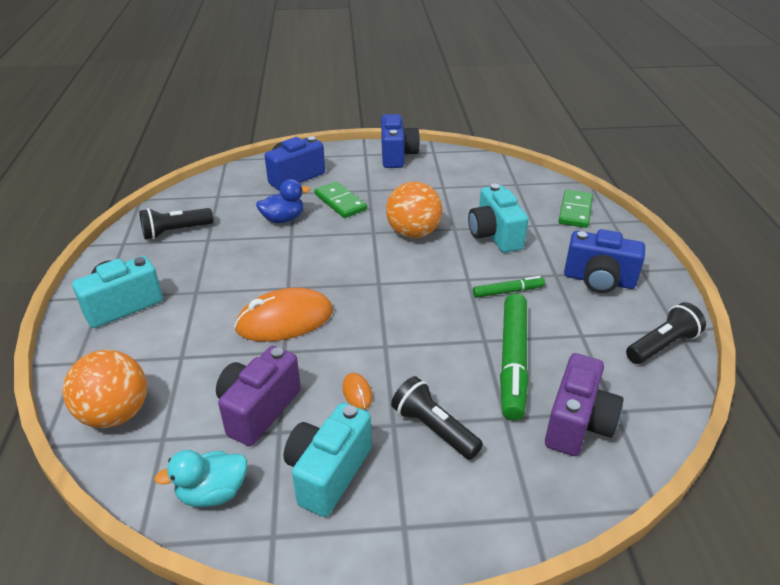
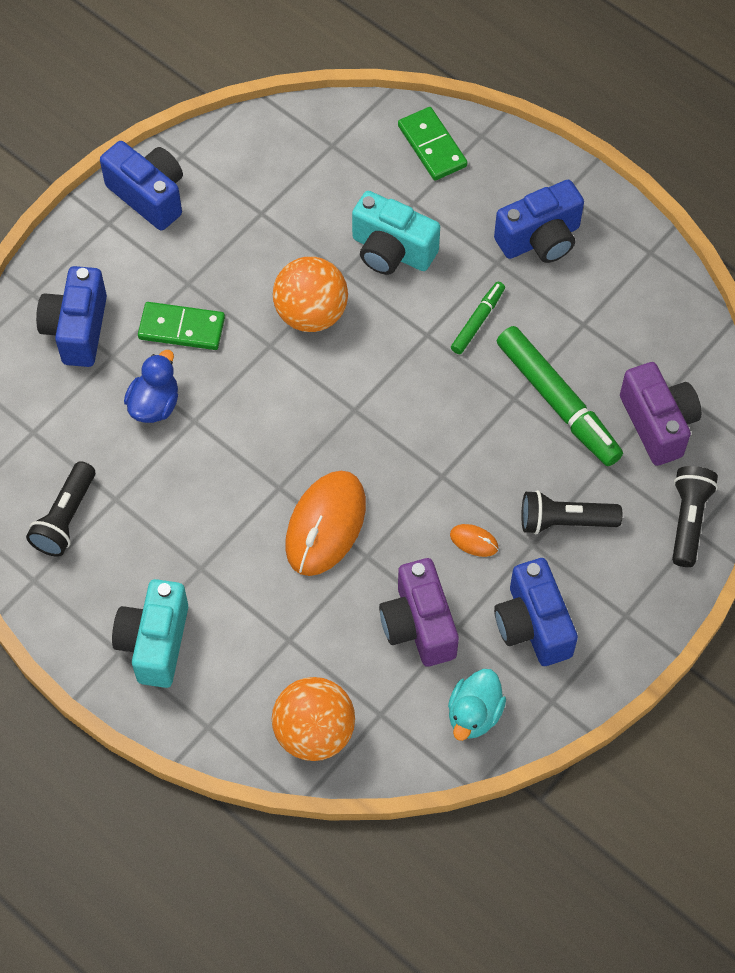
camera: 45 degrees left, 25 degrees up
turquoise camera [284,403,372,517] -> blue camera [494,558,578,666]
black flashlight [626,302,706,364] -> black flashlight moved to [672,466,718,567]

